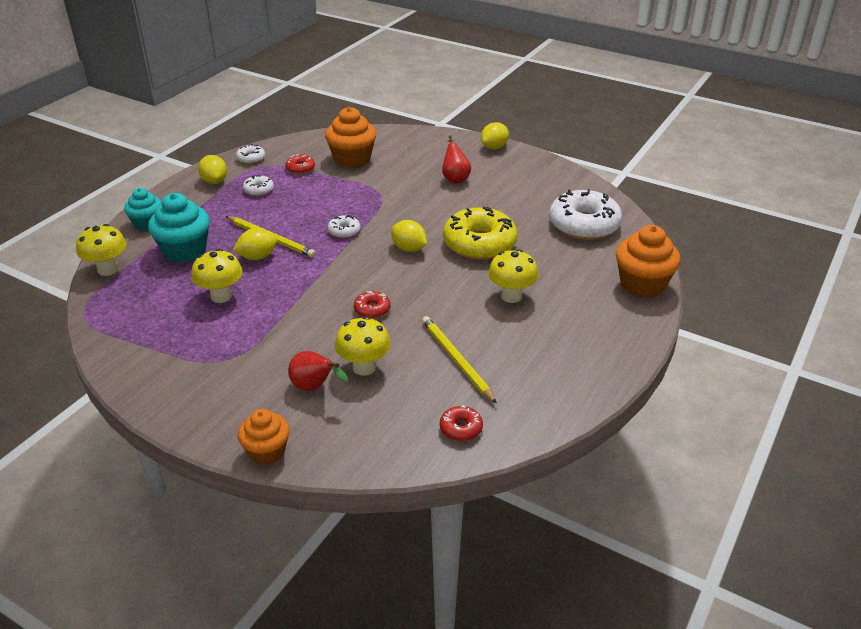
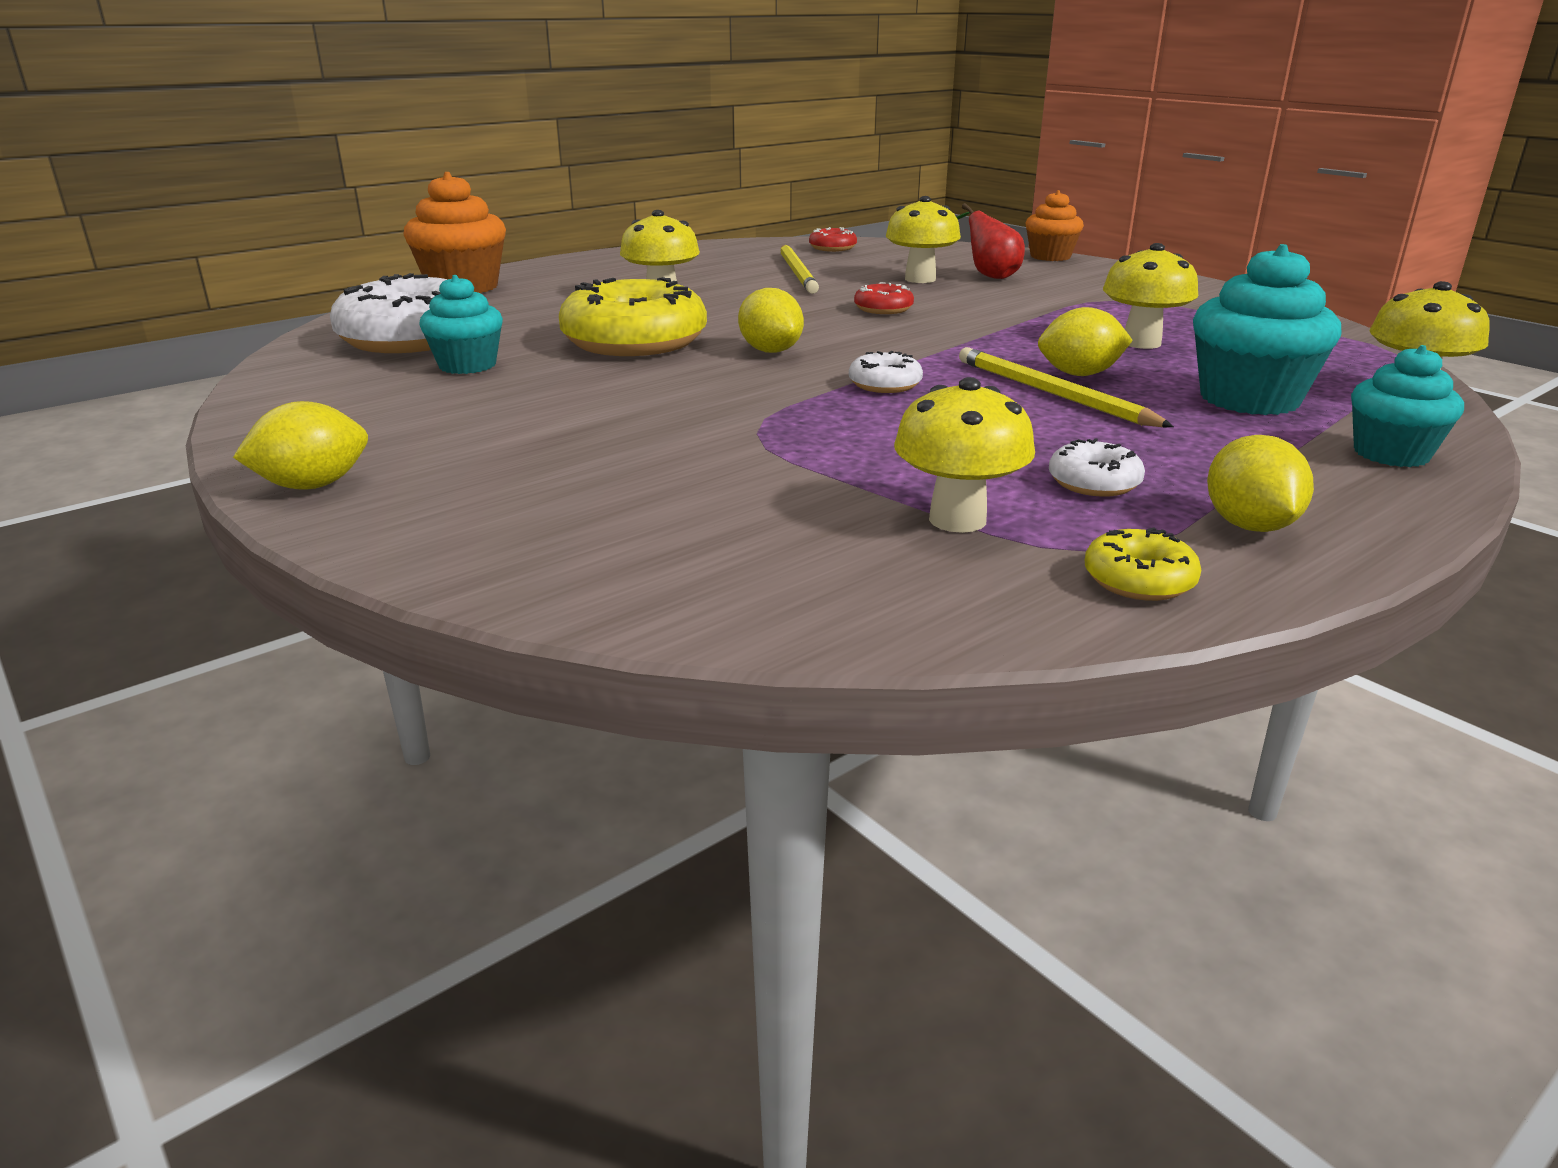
camera: 160 degrees left, 10 degrees down
white donut [236,144,265,164] -> yellow donut [1085,527,1201,601]
red donut [285,154,315,174] -> yellow mushroom [894,377,1035,533]
orange cupcake [325,107,376,168] -> none
red pear [442,135,471,184] -> none
none -> turquoise cupcake [419,275,503,374]

